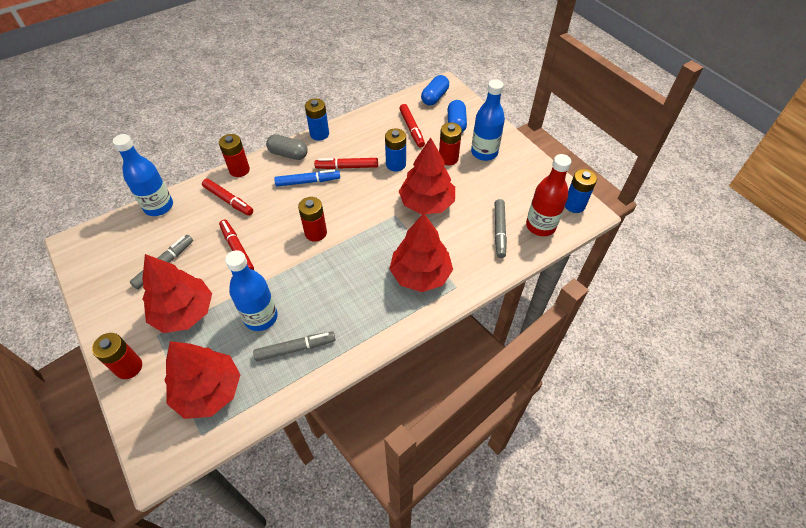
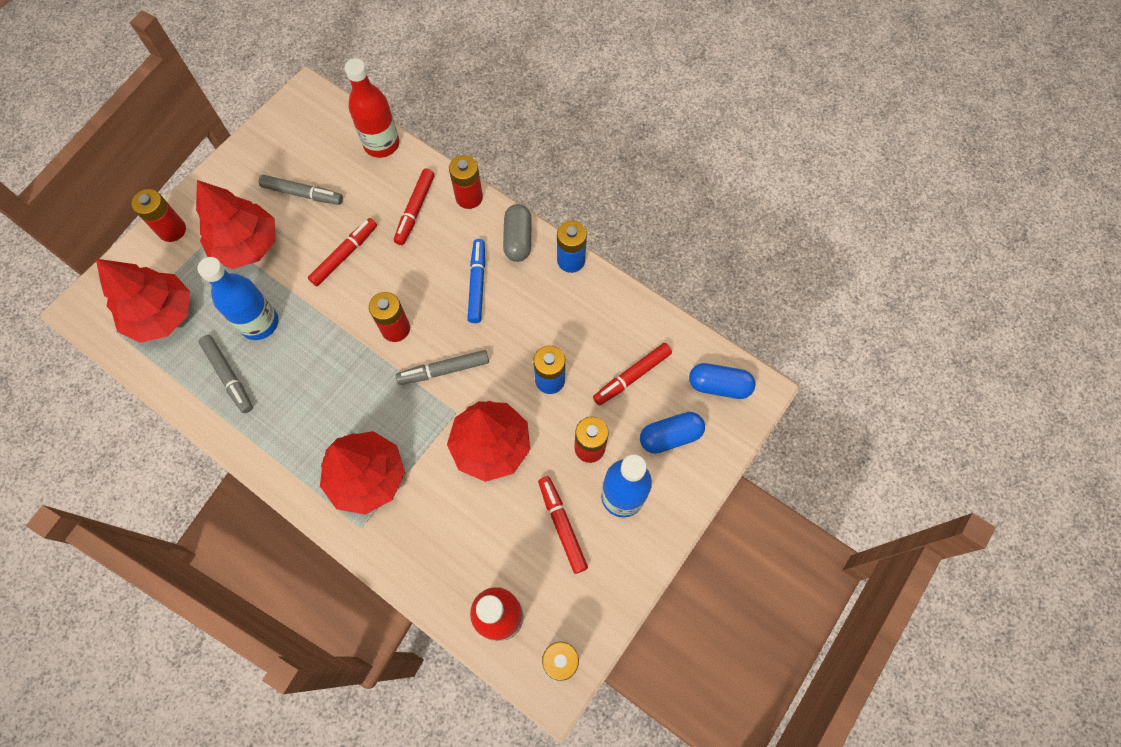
camera: 70 degrees right, 15 degrees up
blue bottle [113,134,173,216] -> red bottle [345,58,399,158]
blue marker [274,169,340,186] -> blue marker turned 150 degrees counterclockwise [467,239,485,323]
red marker [314,158,378,169] -> red marker moved to [538,476,588,574]
grey marker [495,199,507,258] -> grey marker moved to [396,350,489,385]

